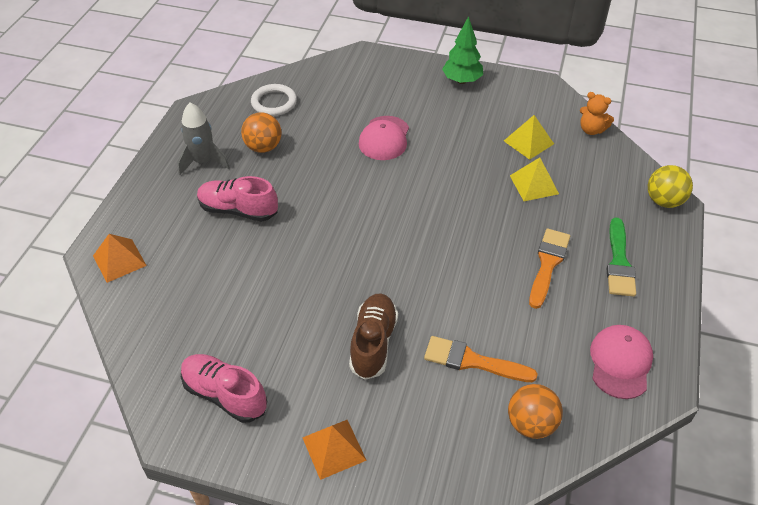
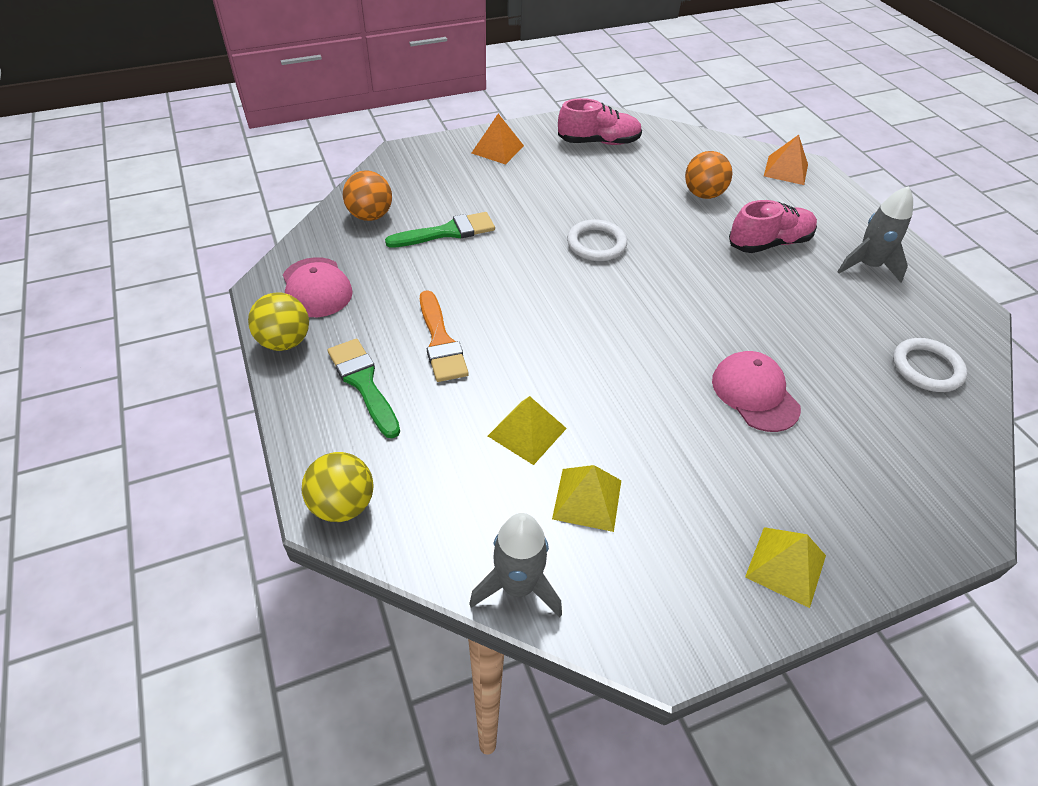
camera: 140 degrees right, 0 degrees up
orange ball [241,112,282,153] -> orange ball moved to [685,151,733,199]
brown shoe [349,293,398,380] -> none
orange brush [424,336,538,382] -> green brush [385,212,495,248]
green tree [442,16,483,84] -> yellow pyramid [745,527,826,608]
orange teddy bear [580,92,614,135] -> grey rocket [469,513,562,618]
none -> yellow ball [248,292,309,351]
none -> white ring [567,219,627,261]

